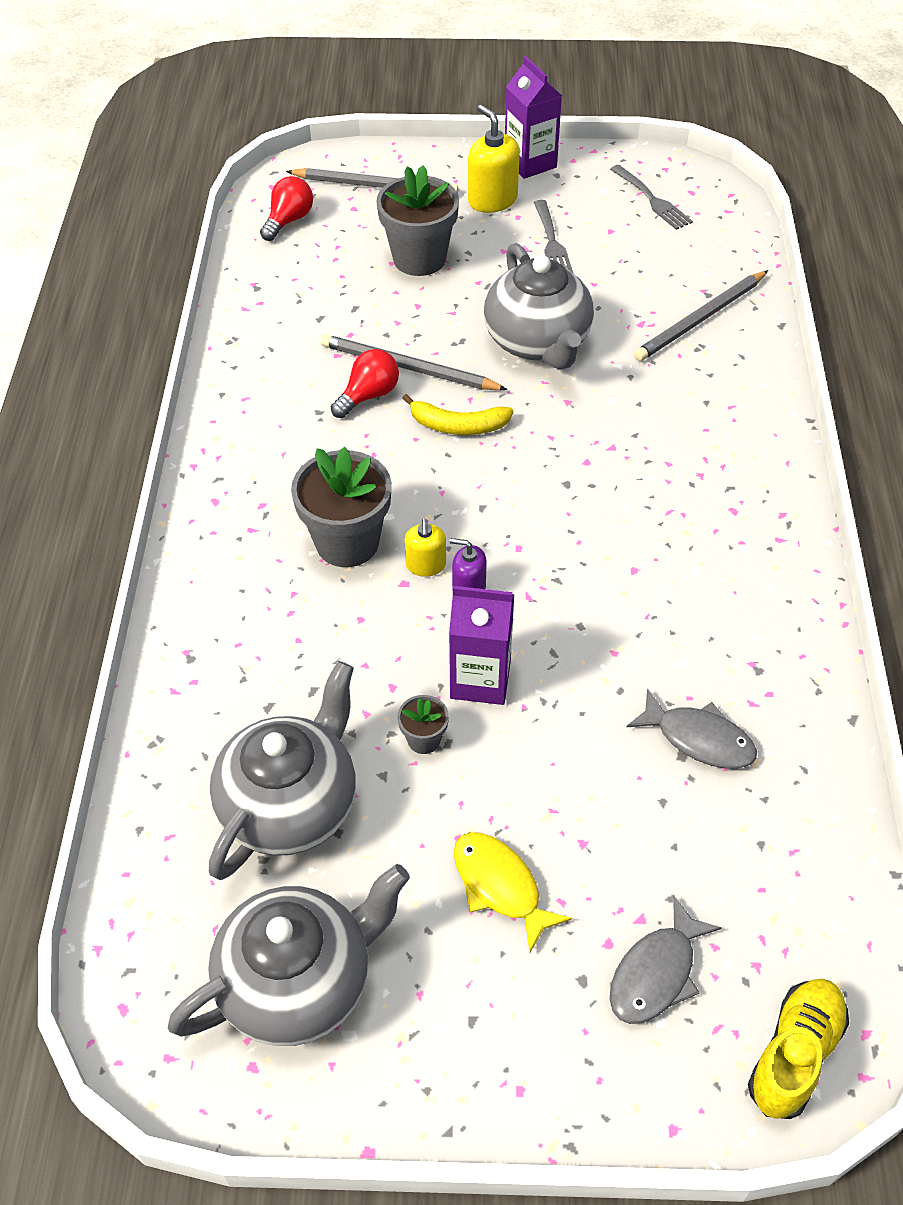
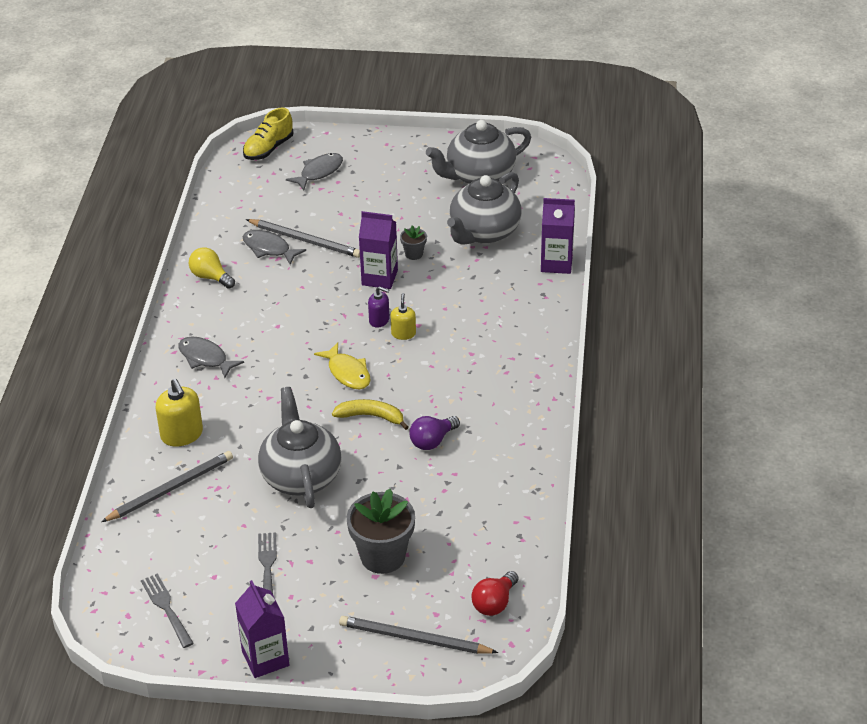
camera: 175 degrees left, 10 degrees down
grey flower pot [291,447,392,567] -> none
grey pencil [321,334,508,390] -> grey pencil moved to [246,219,360,258]
red light bulb [331,349,399,418] -> purple light bulb [409,416,460,450]
yellow fish [453,832,572,953] -> yellow fish moved to [314,342,371,389]
yellow soap dispenser [468,105,520,213] -> yellow soap dispenser moved to [156,379,203,447]
none -> grey fish [178,336,244,378]
none -> yellow light bulb [189,247,235,289]
none -> purple carton [541,198,575,274]

